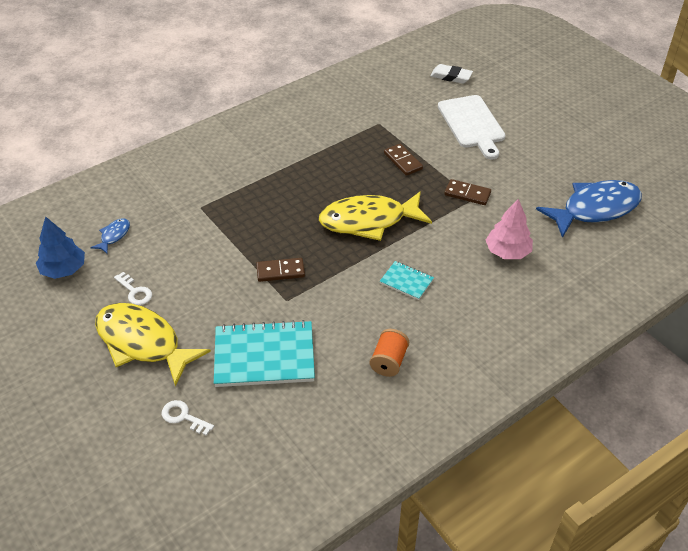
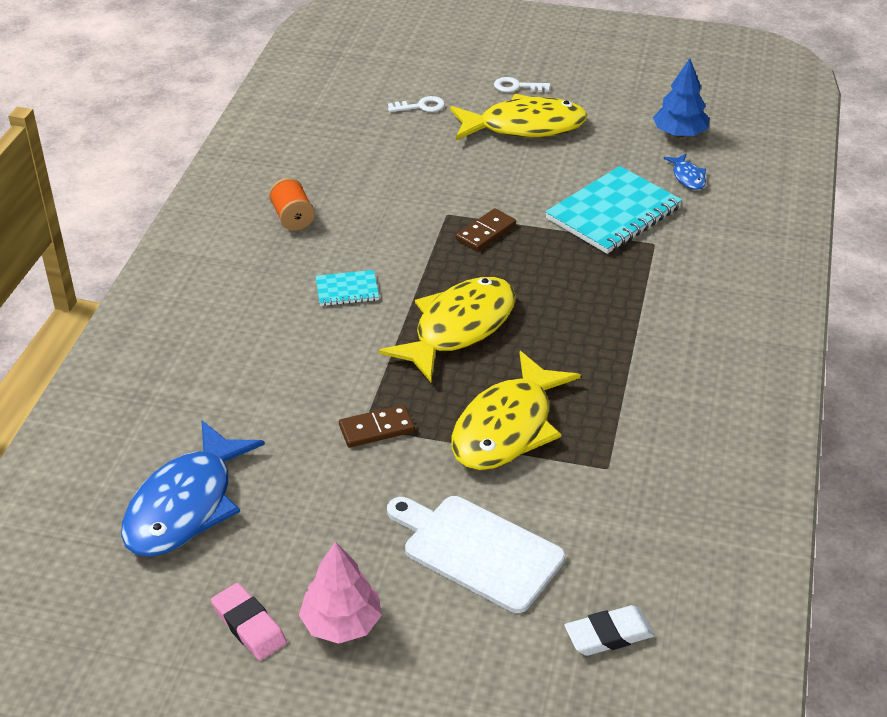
camera: 140 degrees right, 5 degrees down
white key [114,272,152,305] -> white key moved to [494,77,550,92]
turquoise notebook [214,320,315,387] -> turquoise notebook moved to [545,166,682,254]
brown domino [384,144,423,176] -> yellow fish [451,351,581,470]
pink tree [486,199,533,259] -> pink tree moved to [299,541,382,644]
none -> pink eraser [211,583,287,661]

